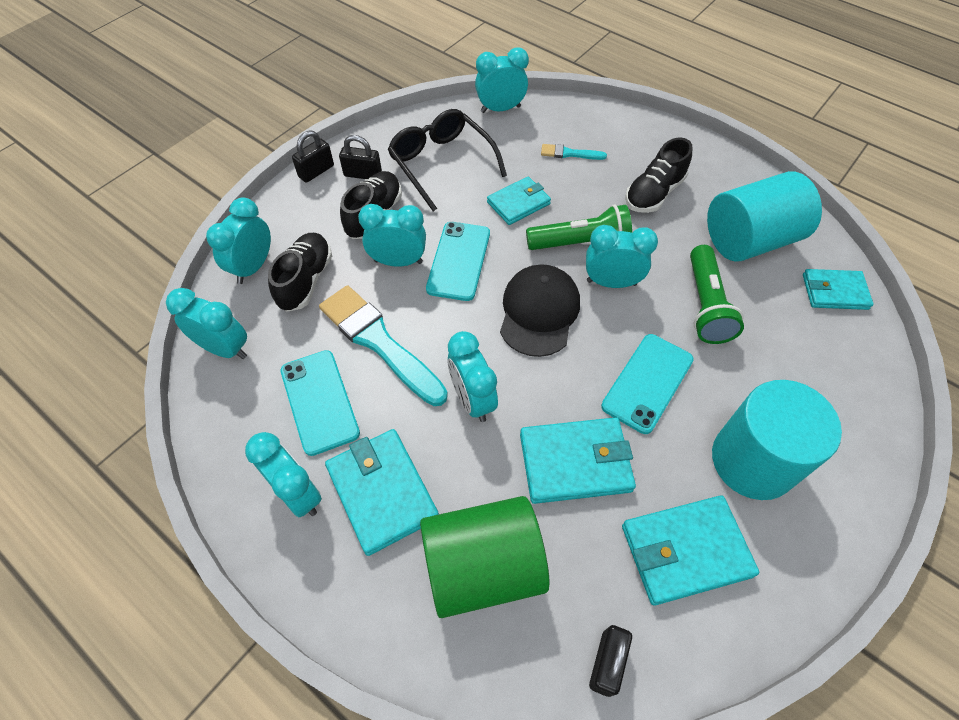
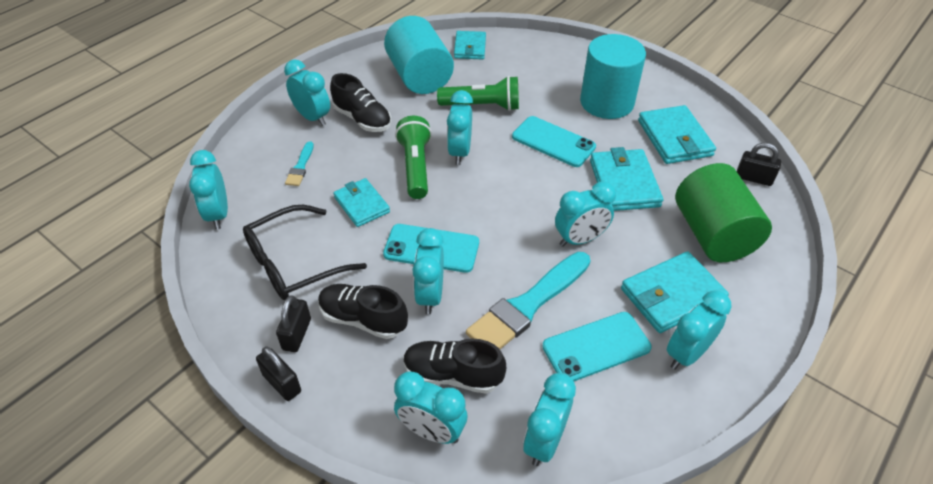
camera: 90 degrees left, 10 degrees down
black cap [500,264,580,357] -> none
none -> turquoise clock [284,59,330,126]

